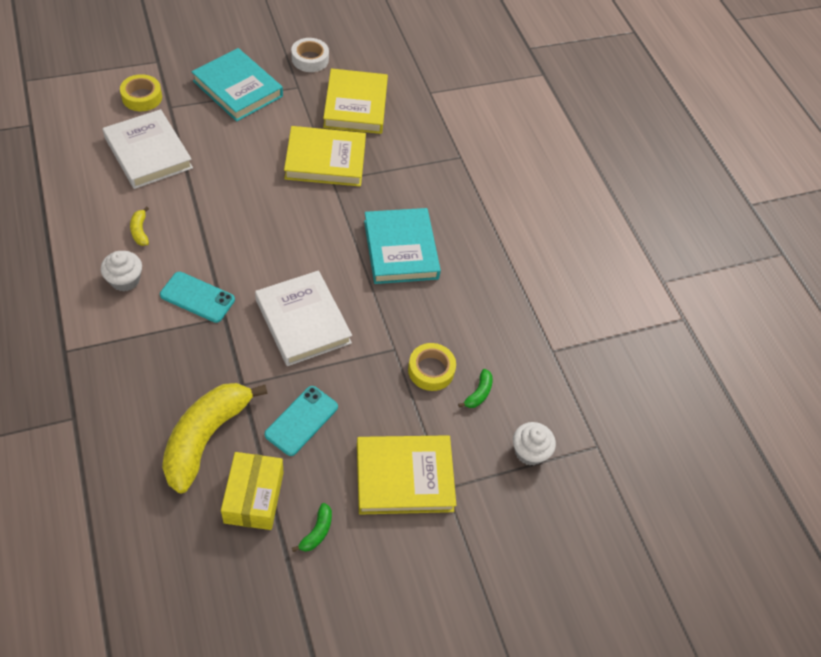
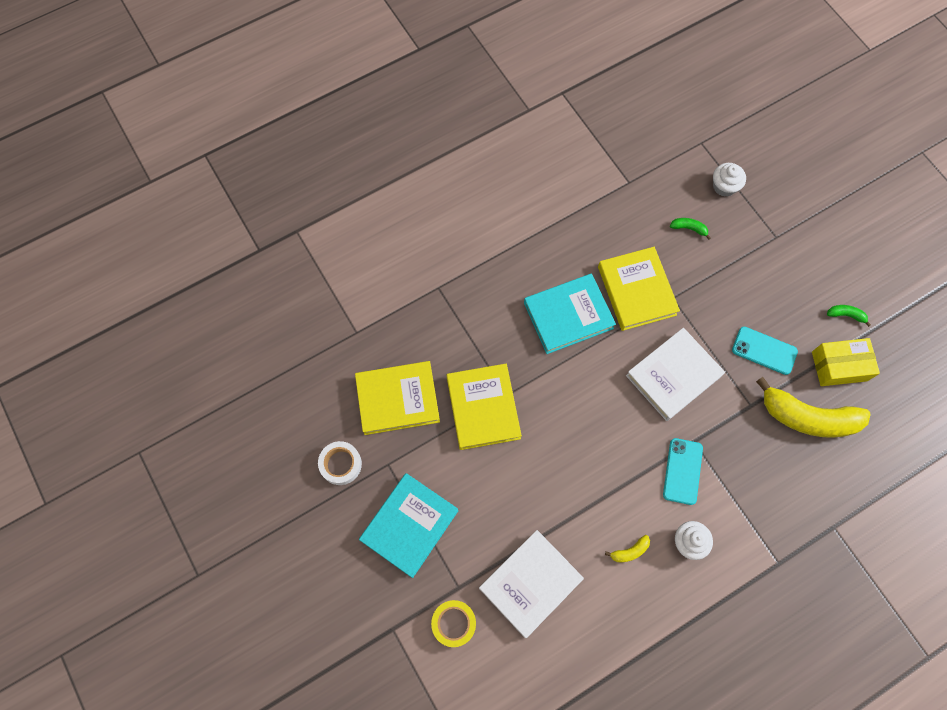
camera: 95 degrees left, 15 degrees up
yellow book [357,435,456,515] -> yellow book moved to [598,247,680,331]
yellow tape [408,343,456,391] -> none

